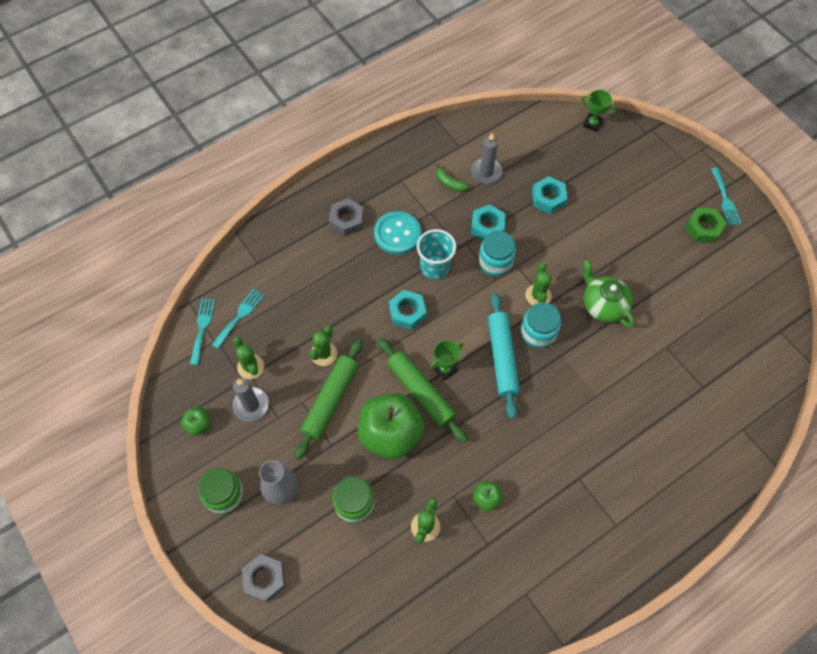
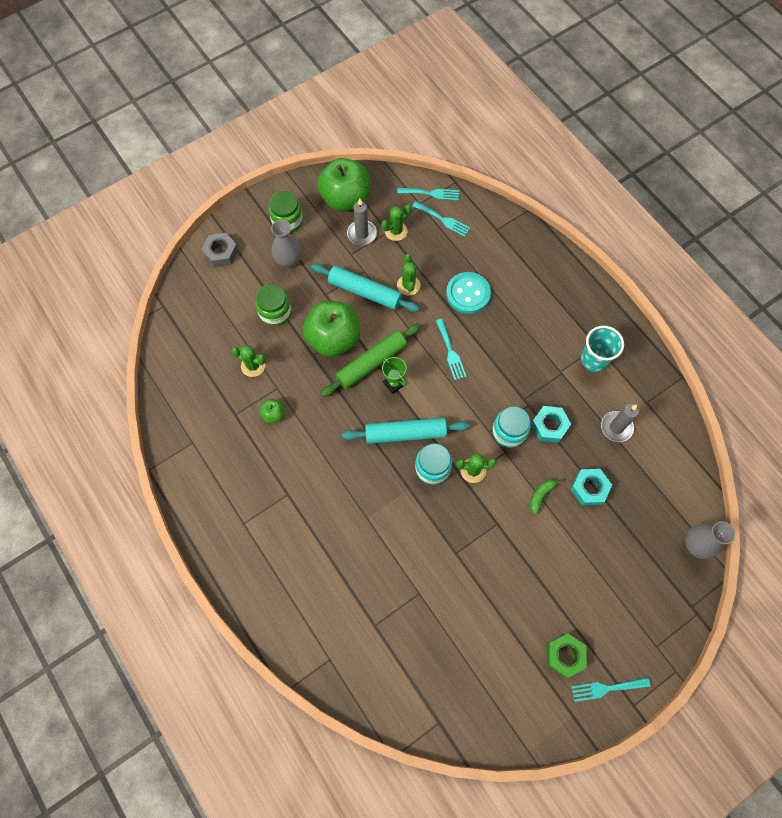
camera: 90 degrees right, 5 degrees up
green apple [181,408,211,436] -> green apple [317,158,370,212], size x2.28
green rolling pin [295,338,363,460] -> turquoise rolling pin [311,264,420,312]
green cactus [309,325,337,366] -> green cactus turned 60 degrees clockwise [397,254,420,296]
grey nut [329,198,364,236] -> none
turquoise button [374,211,421,255] -> turquoise button moved to [446,272,491,314]
turquoise nut [389,290,426,330] -> turquoise fork [436,319,467,380]
turquoise cup [417,229,456,280] -> turquoise cup moved to [581,326,624,372]
green banana [436,164,469,192] -> green banana moved to [529,479,562,514]
green trophy [582,90,616,132] -> grey vase [685,521,735,559]
green teapot [583,260,634,328] -> none

